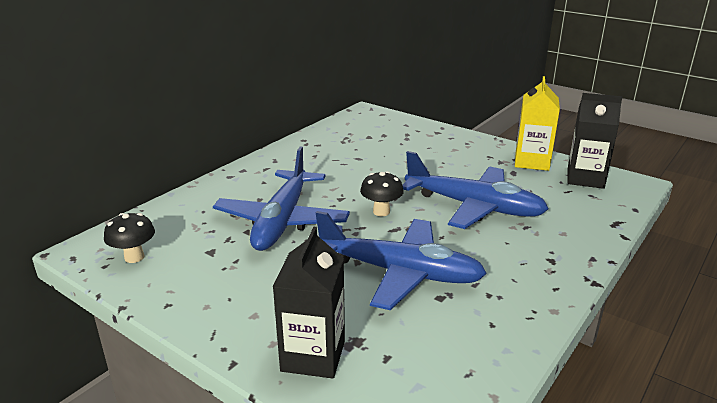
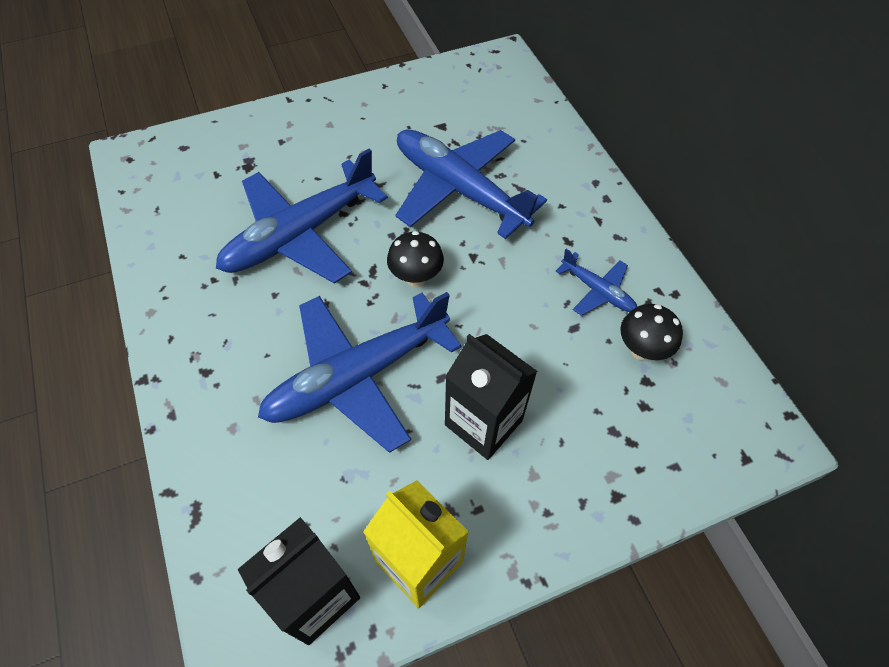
camera: 120 degrees right, 30 degrees up
black mushroom [104,213,155,263] -> black mushroom moved to [620,304,683,360]
black carton [273,227,345,379] -> black carton moved to [445,334,538,460]
none -> blue plane [556,249,637,315]

